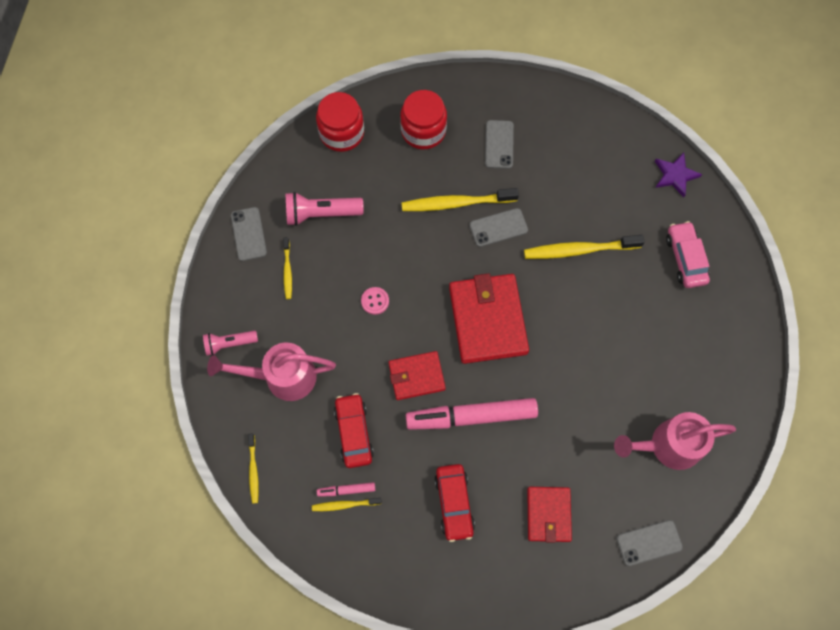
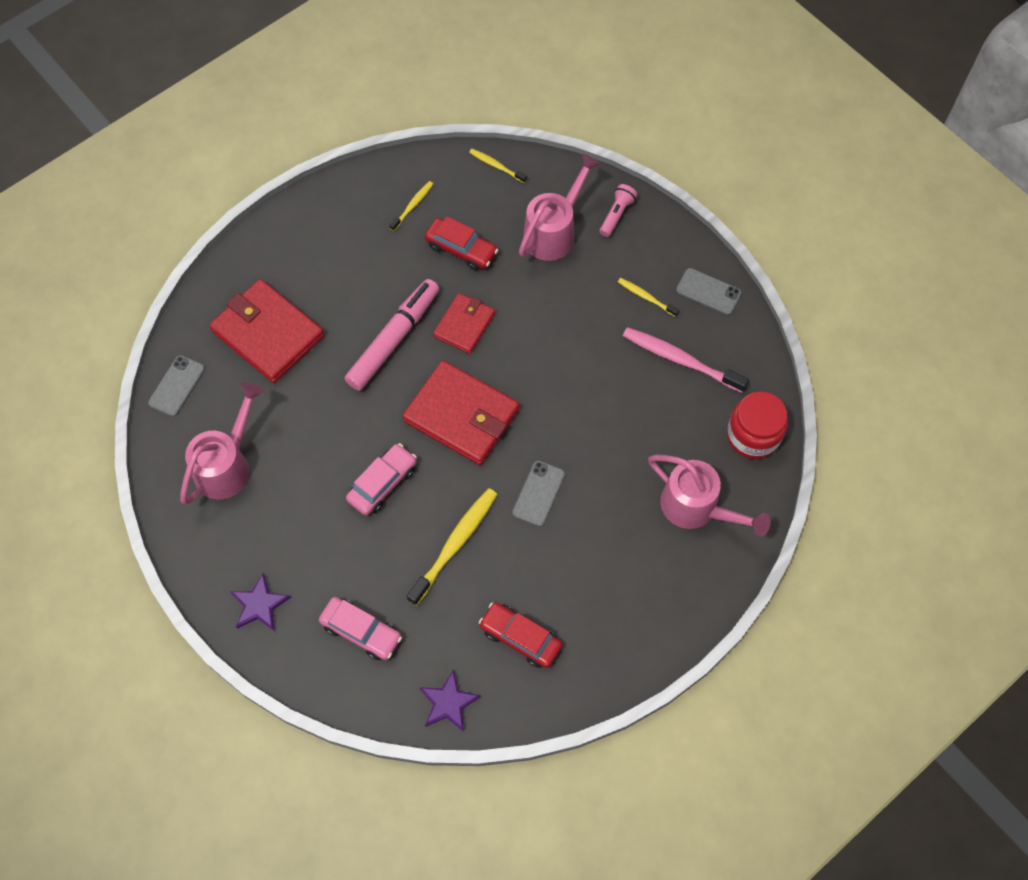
camera: 130 degrees right, 5 degrees down
pink flashlight [286,192,364,226] -> pink toothbrush [623,327,749,393]
pink marker [317,482,375,497] -> none
pink button [361,287,389,315] -> none
red jar [400,90,447,149] -> pink watering can [648,455,771,536]
yellow toothbrush [402,188,519,211] -> none
red car [434,464,475,542] -> red car moved to [479,602,562,668]
grey phone [485,120,514,169] -> none
red wallet [527,487,572,543] -> red wallet [209,279,324,383], size x1.69
none -> purple star [231,573,291,631]
none -> pink car [346,443,417,516]

